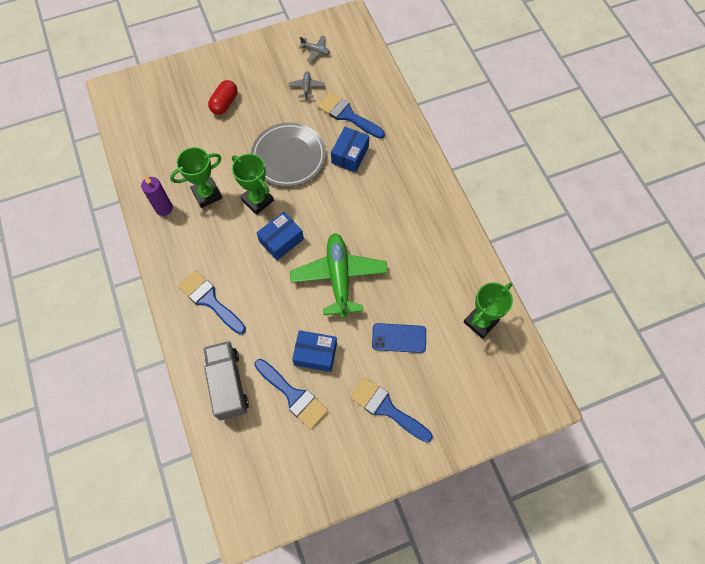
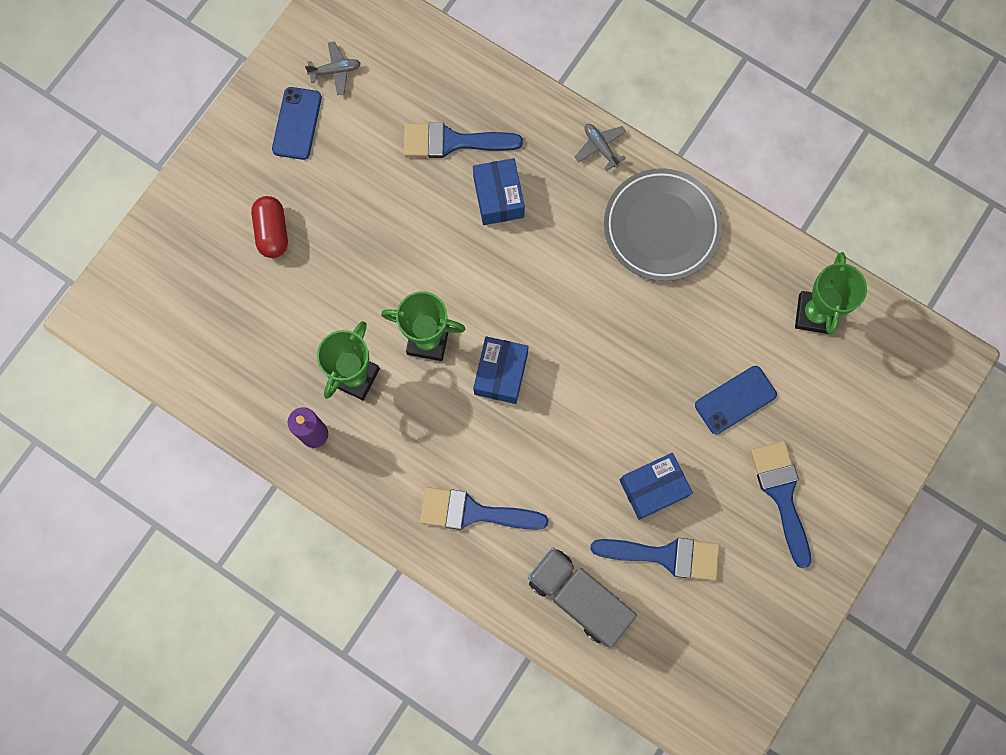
camera: 35 degrees left, 10 degrees up
grey plate [251,122,326,187] -> grey plate moved to [604,168,722,281]
grey plane [289,71,325,100] -> grey plane moved to [575,124,627,171]
green plane [290,233,388,318] -> none
blue brush [350,377,433,443] -> blue brush turned 75 degrees clockwise [751,441,811,568]
none -> blue phone [272,87,322,160]

